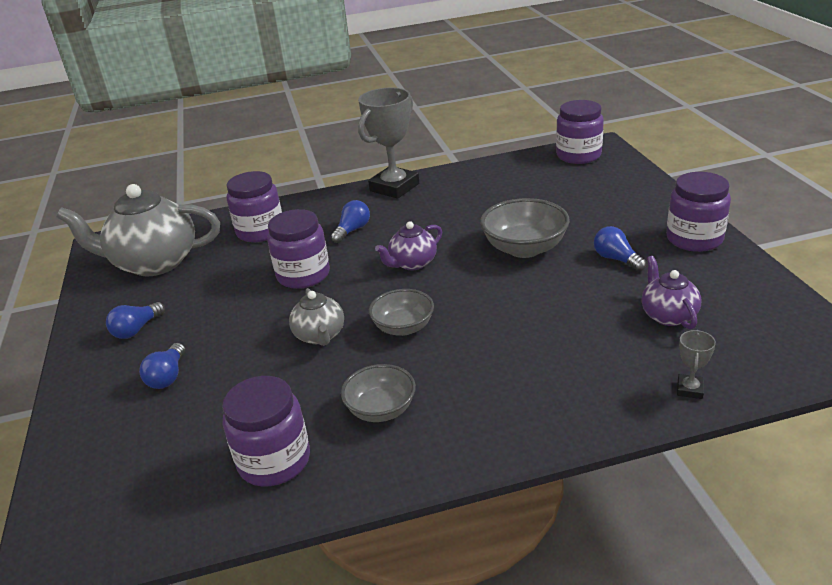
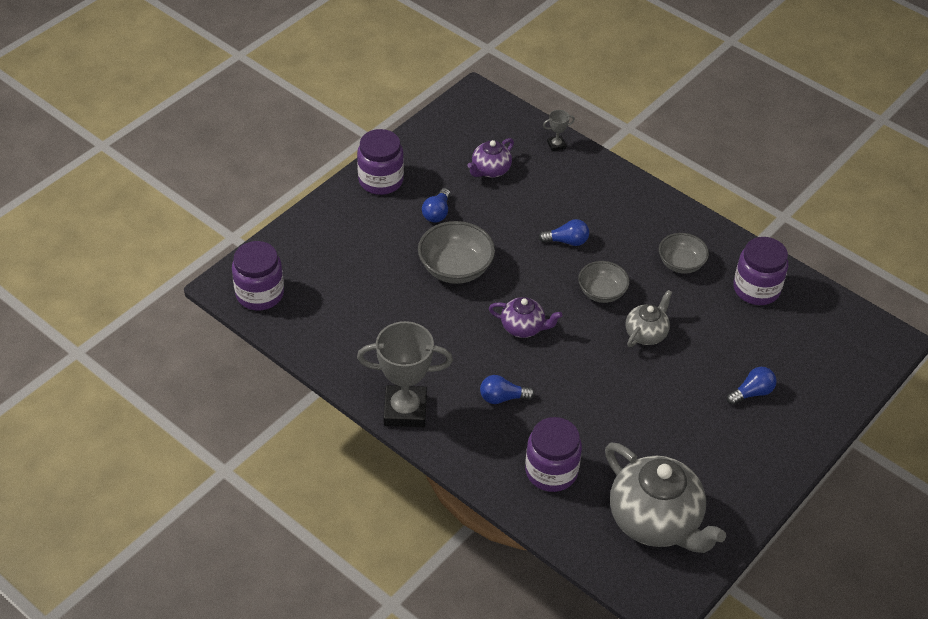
camera: 130 degrees left, 15 degrees up
blue light bulb [106,302,165,339] -> blue light bulb moved to [539,219,589,246]
purple jar [268,209,330,289] -> none

